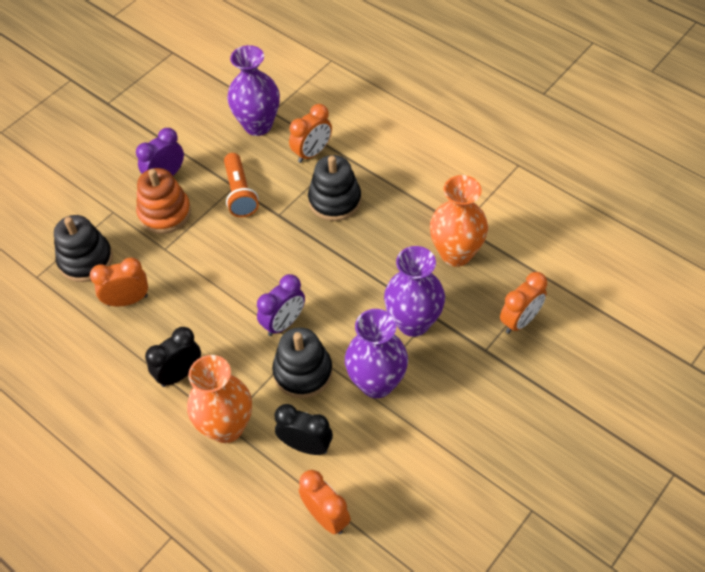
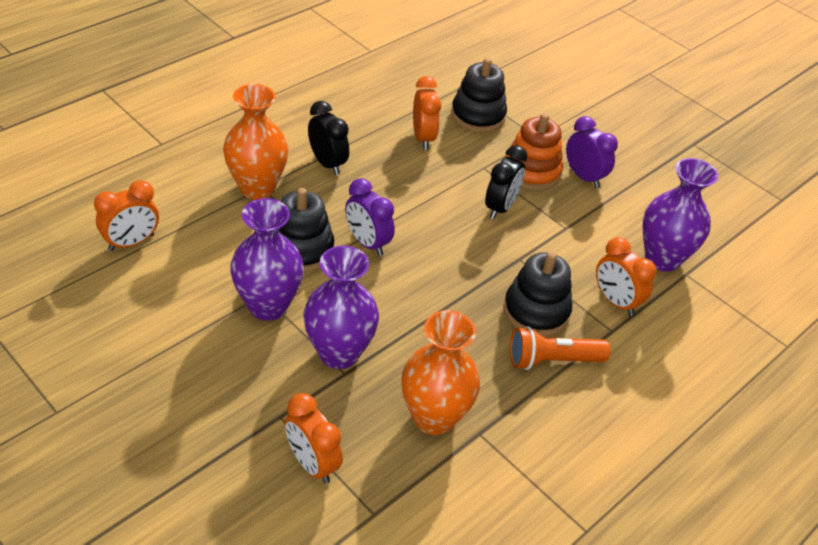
camera: 90 degrees right, 10 degrees down
orange flashlight [224,153,259,217] -> orange flashlight moved to [510,326,610,370]
black clock [275,404,333,455] -> black clock moved to [485,145,527,219]

